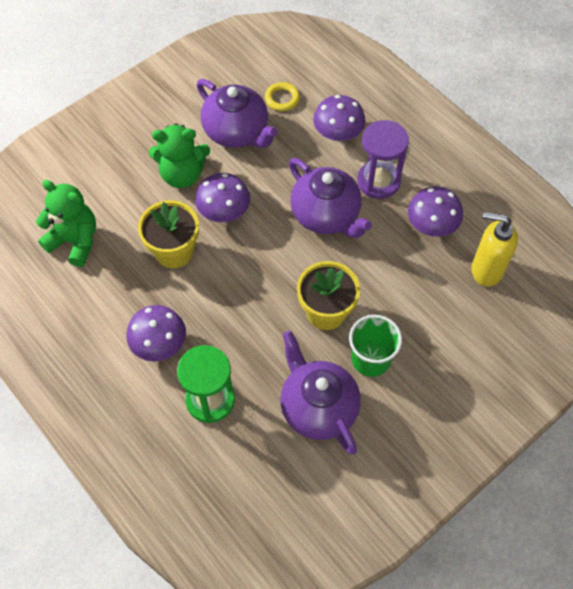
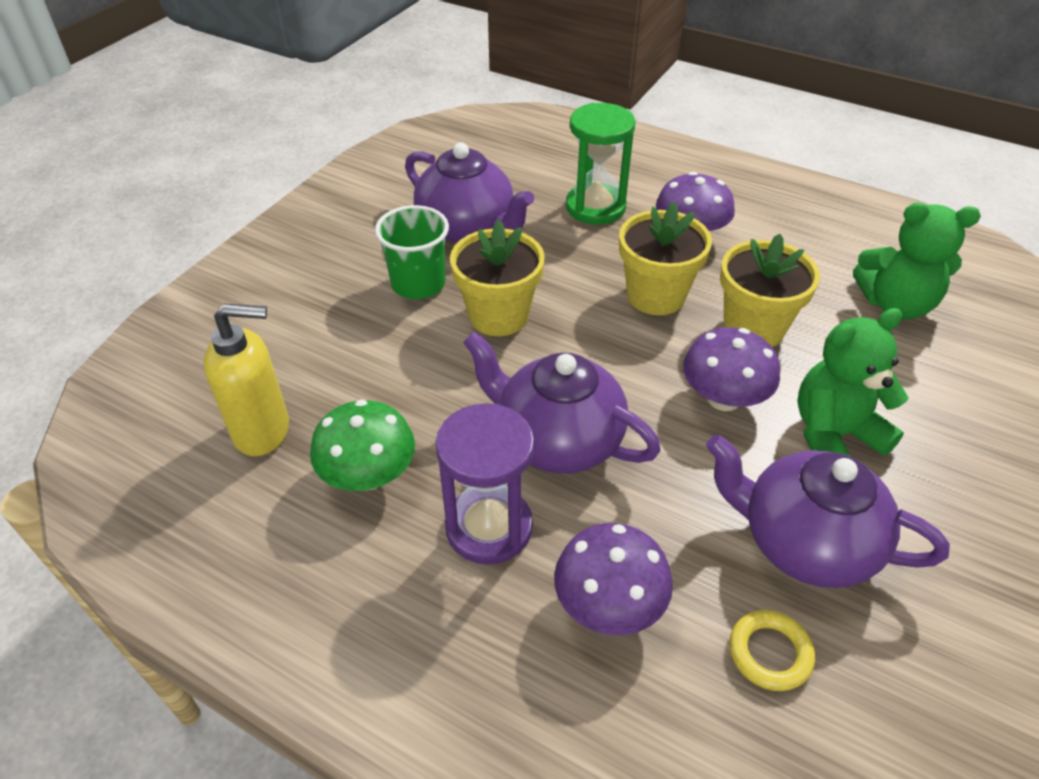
camera: 160 degrees right, 15 degrees down
purple mushroom [408,186,463,237] -> green mushroom [310,399,415,491]
none -> yellow flower pot [619,202,712,315]

